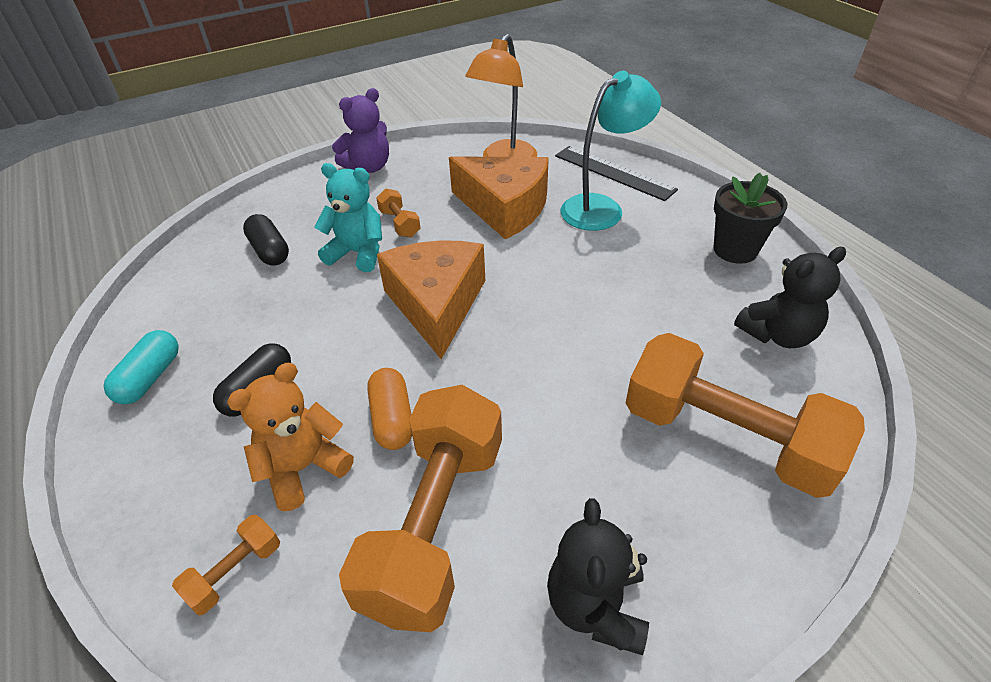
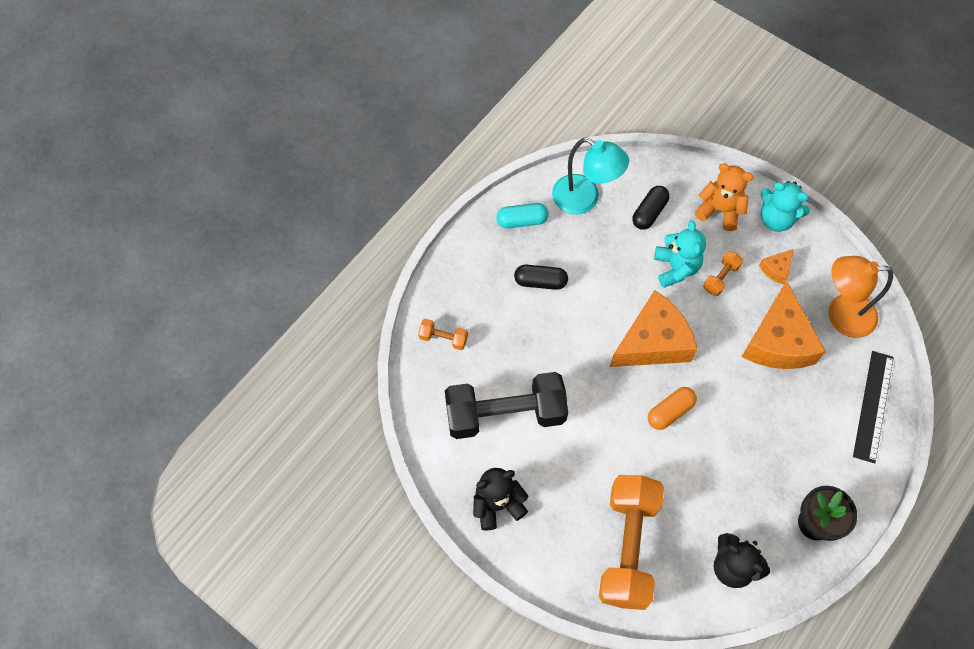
camera: 65 degrees right, 20 degrees up
orange teddy bear [227,363,354,511] -> orange teddy bear moved to [695,163,754,231]
purple teddy bear [332,88,389,173] -> turquoise teddy bear [761,181,810,232]
orange dumbbell [339,385,502,632] -> black dumbbell [445,372,568,439]
orange capsule [367,368,412,450] -> orange capsule moved to [648,387,697,430]
turquoise lamp [560,71,661,231] -> turquoise lamp moved to [552,138,629,215]
none -> orange cheese [759,249,794,285]

